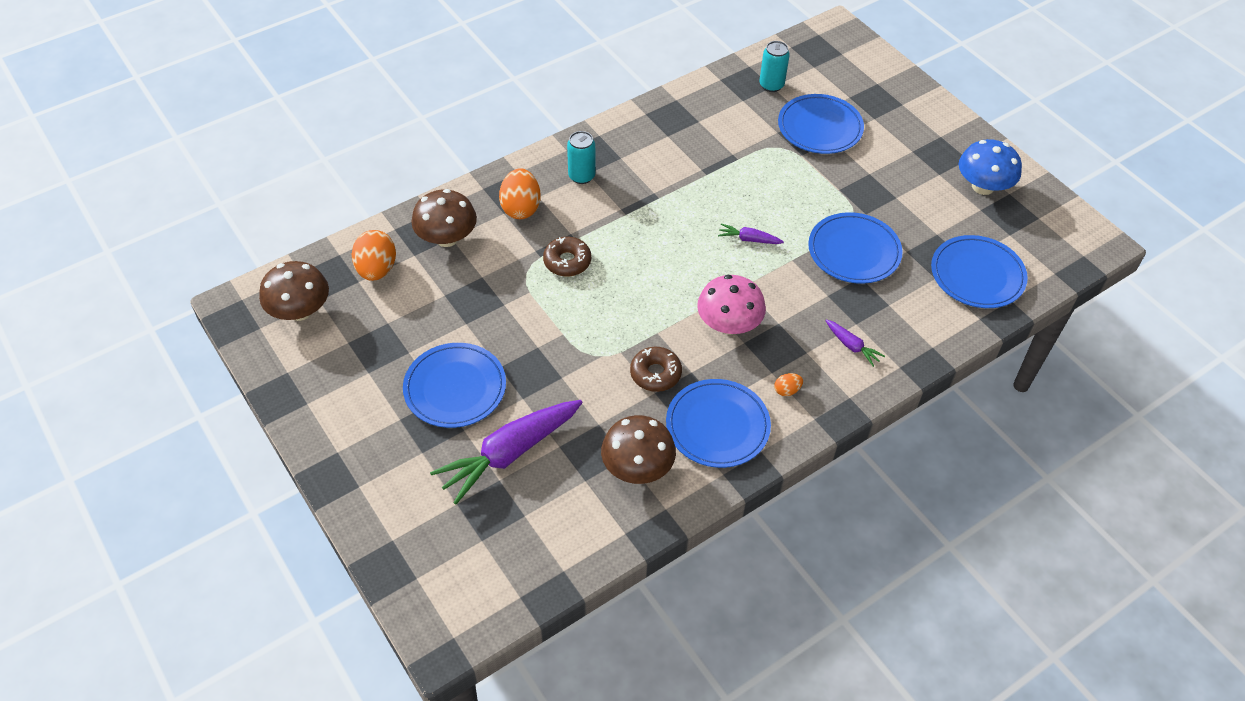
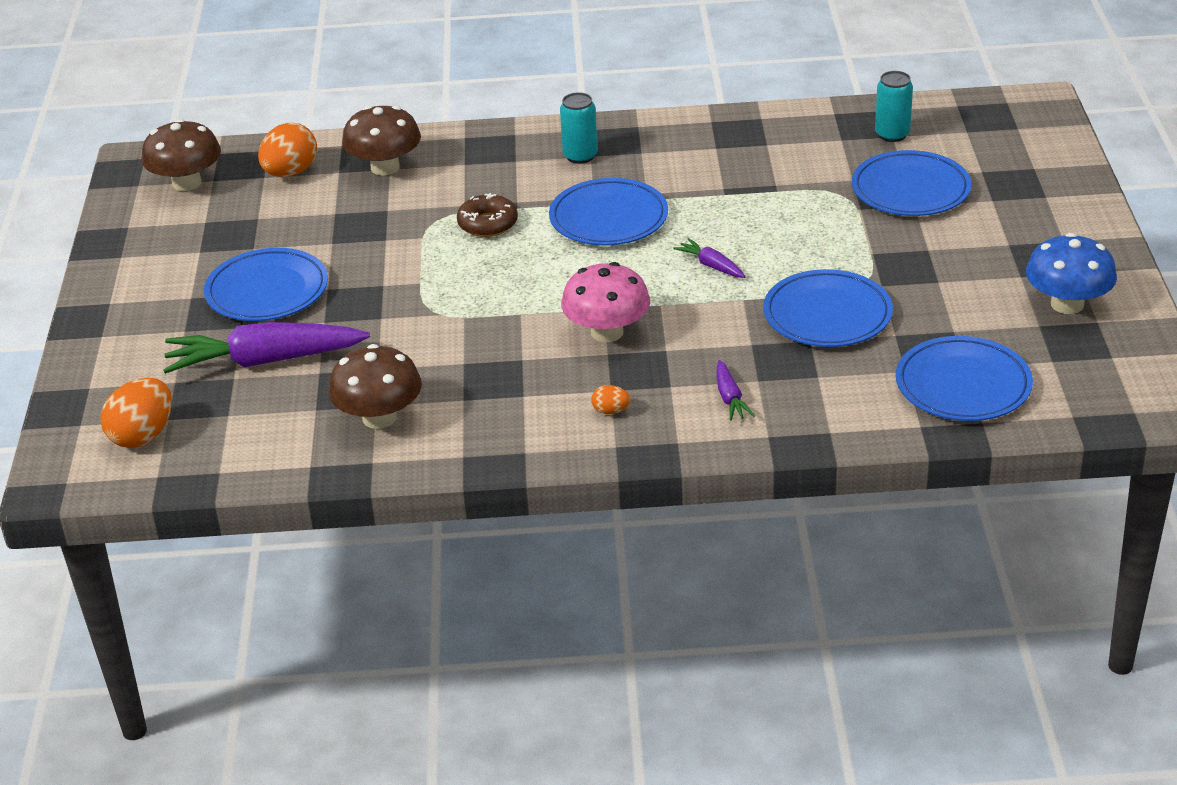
camera: 35 degrees right, 15 degrees down
orange egg [499,168,541,219] -> orange egg moved to [100,378,172,448]
brown donut [630,347,682,392] -> none
blue plate [666,379,771,468] -> blue plate moved to [549,178,668,246]

